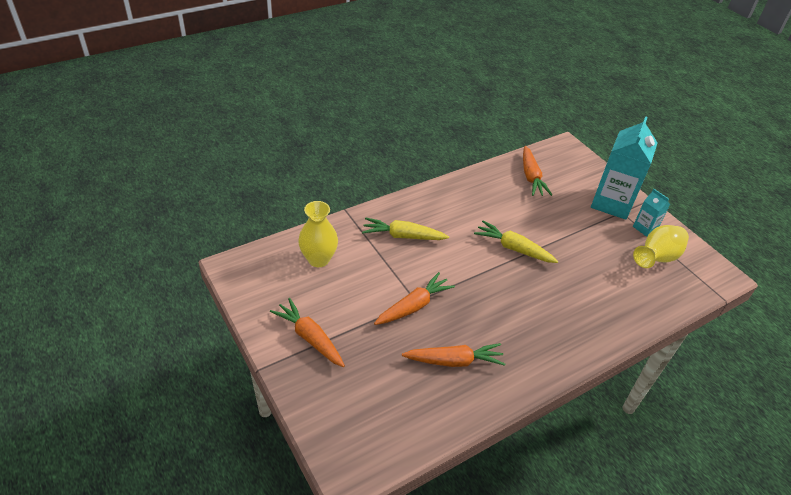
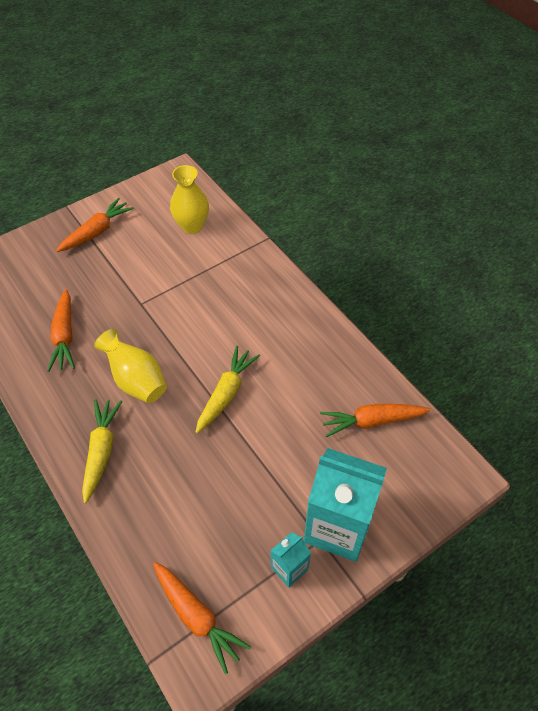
camera: 90 degrees right, 10 degrees up
yellow carrot [362,217,449,240] -> yellow carrot moved to [82,399,122,504]
orange carrot [374,272,455,325] -> orange carrot moved to [153,562,251,674]
yellow vase [633,225,689,268] -> yellow vase moved to [94,329,167,403]

